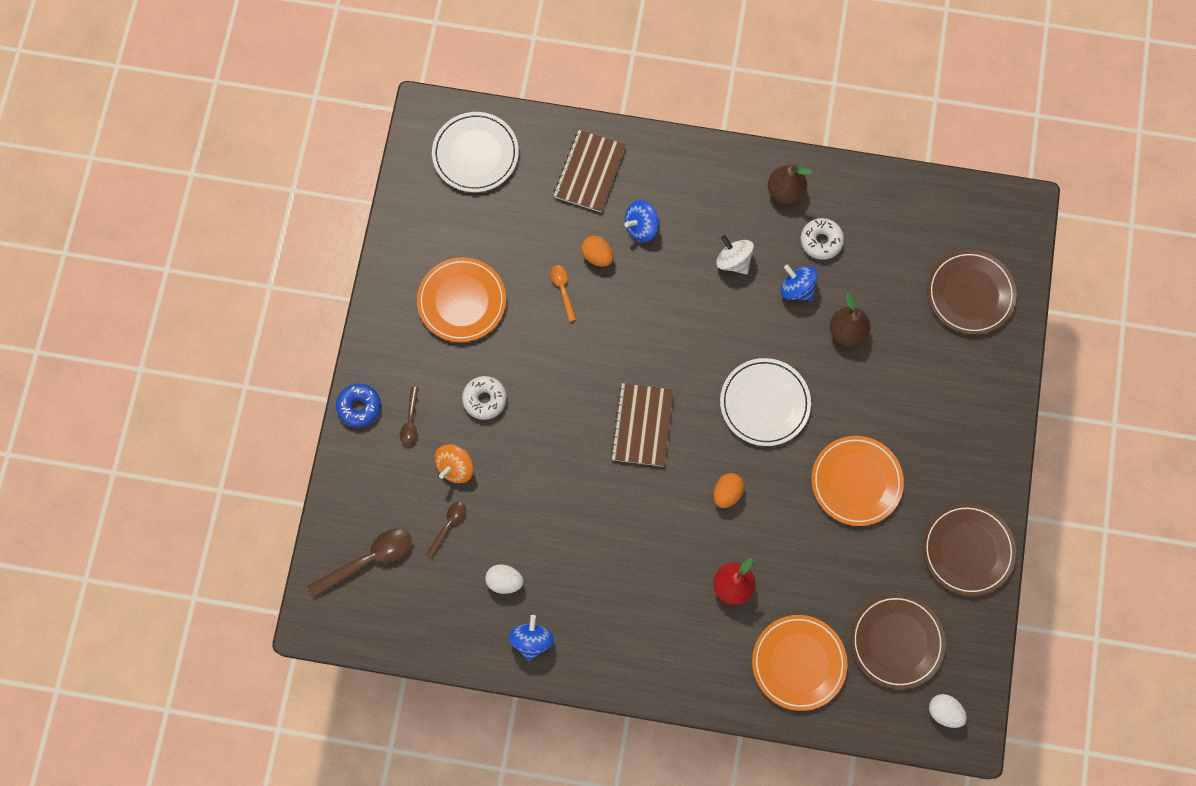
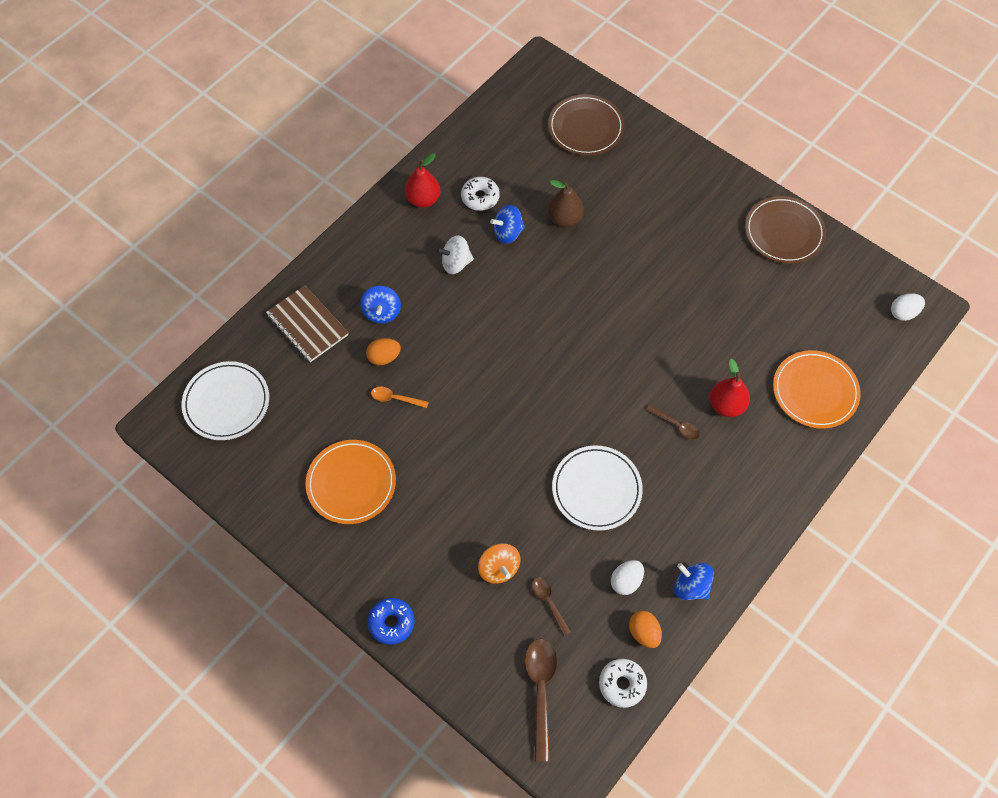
camera: 60 degrees left, 10 degrees down
brown spoon [400,387,419,445] -> brown spoon moved to [646,405,700,440]
white donut [462,376,507,420] -> white donut moved to [599,659,647,708]
brown notebook [610,383,674,467] -> none
orange egg [714,473,744,508] -> orange egg moved to [629,611,662,648]
white plate [720,358,811,446] -> white plate moved to [552,446,643,531]
brown pear [768,164,812,204] -> red pear [405,153,440,208]
orange plate [811,436,904,526] -> none
brown plate [851,594,946,689] -> none

